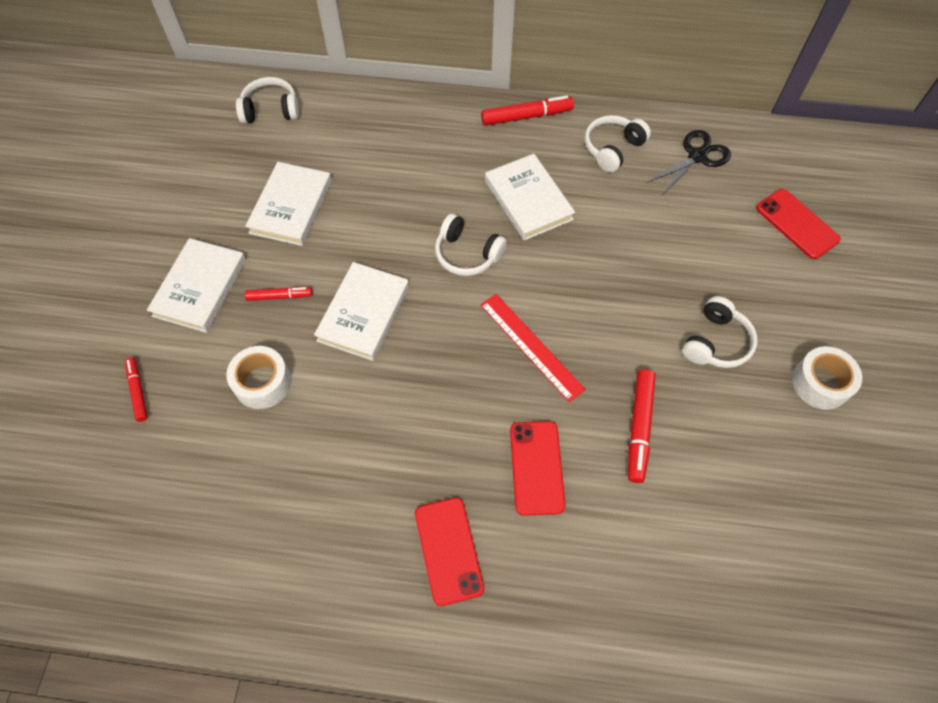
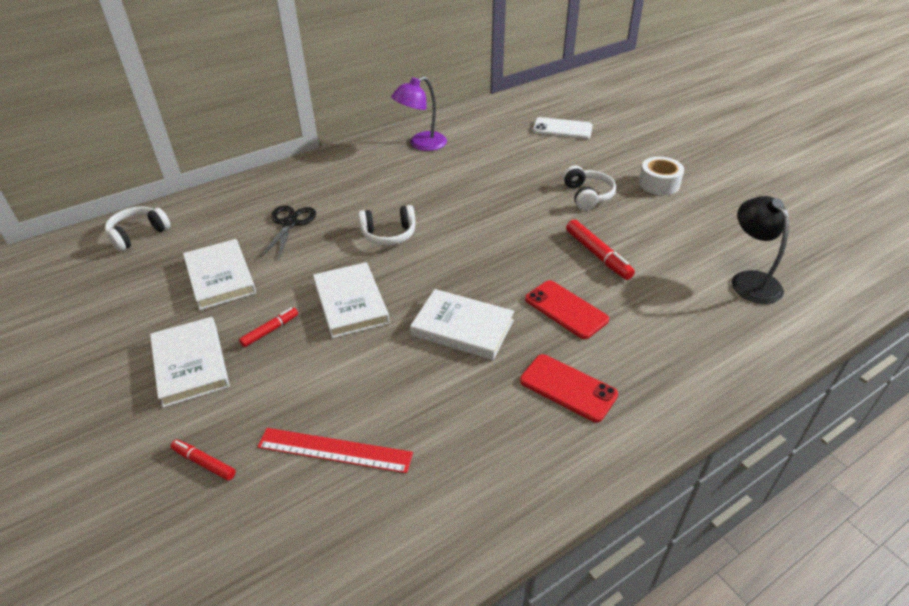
camera: 40 degrees left, 20 degrees down
white tape [226,346,291,409] -> none
red ruler [480,294,586,402] -> red ruler moved to [257,428,413,473]
red marker [481,96,574,126] -> none
white book [485,154,575,241] -> white book moved to [410,289,514,360]
white headphones [585,115,651,173] -> purple lamp [391,76,447,151]
black scissors [647,130,731,195] -> black scissors moved to [260,205,316,259]
red phone [756,189,841,259] -> white phone [533,117,593,139]
none -> black lamp [732,196,789,304]

